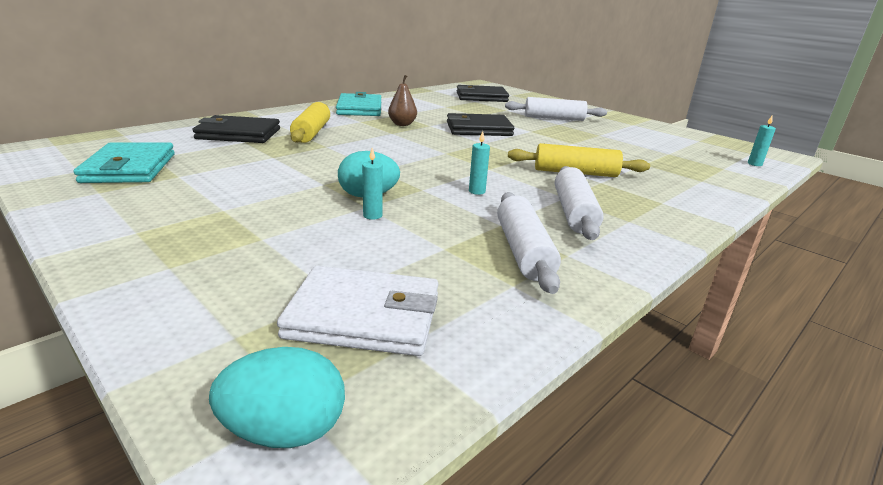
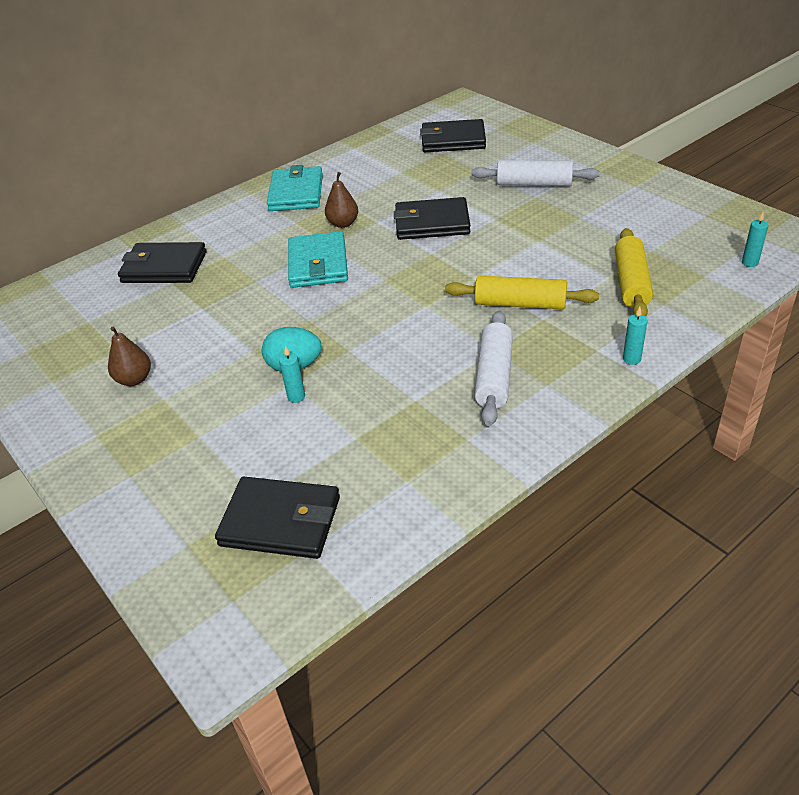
camera: 10 degrees right, 15 degrees up
turquoise wallet [74,143,175,183] -> turquoise wallet moved to [288,231,348,288]
turquoise egg [209,347,345,448] -> none
white wallet [277,266,438,356] -> black wallet [215,477,340,559]
yellow rolling pin [290,102,330,143] -> yellow rolling pin moved to [615,228,653,317]
turquoise candle [469,131,490,195] -> turquoise candle moved to [623,307,647,365]
white rolling pin [497,192,561,294] -> none
none -> brown pear [108,327,151,386]

